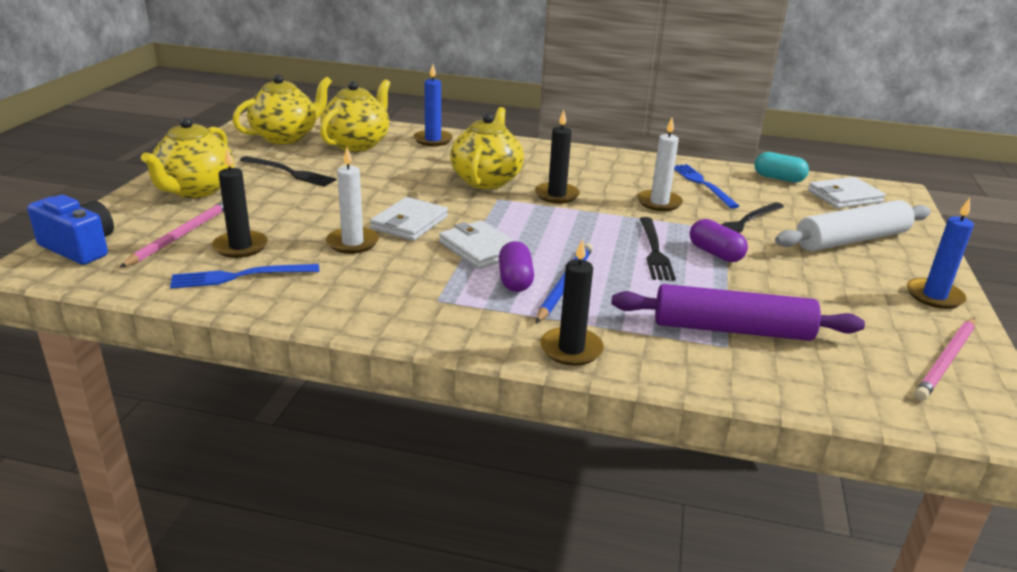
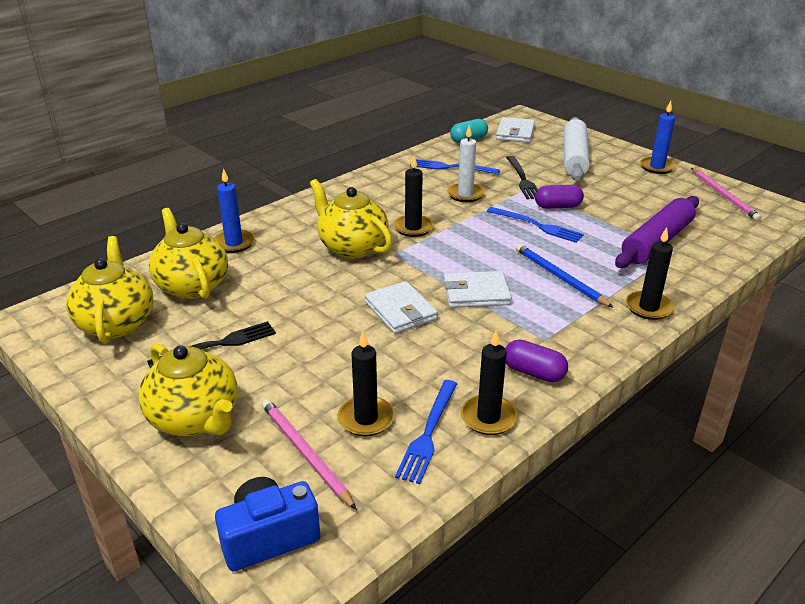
camera: 55 degrees left, 5 degrees up
white candle [326,147,379,254] -> none
purple capsule [499,241,534,292] -> purple capsule moved to [505,339,568,382]
black fork [640,217,676,281] -> blue fork [487,207,584,243]
none -> black candle [461,330,518,435]

